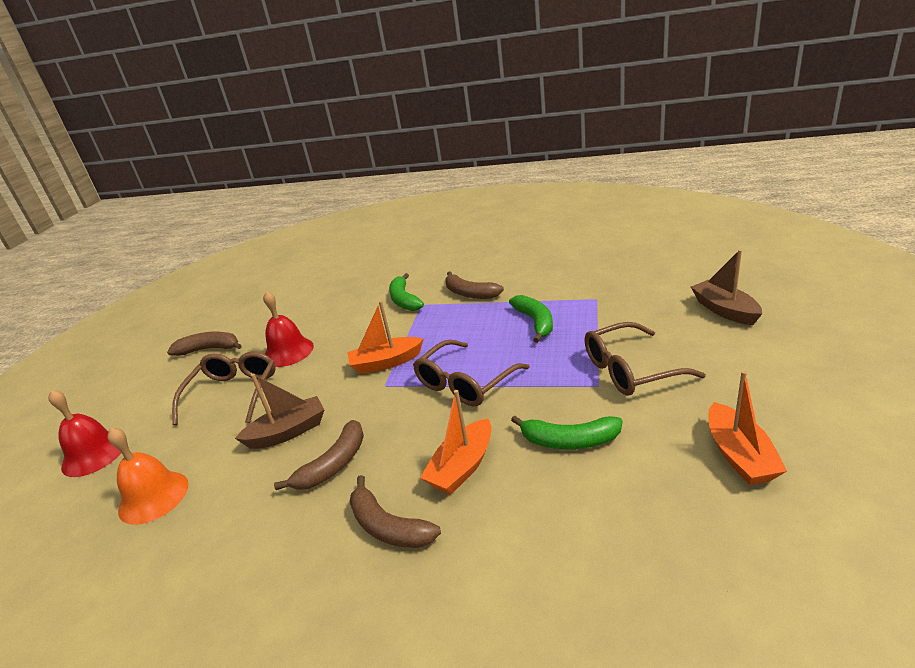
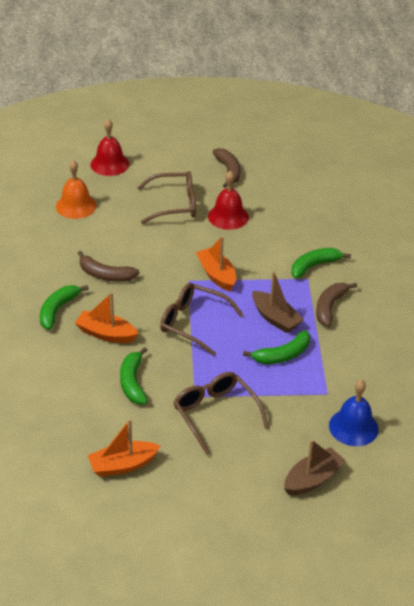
camera: 70 degrees right, 10 degrees up
brown boat [235,373,324,449] -> brown boat moved to [252,271,304,333]
brown banana [349,475,441,548] -> green banana [40,285,89,330]
none -> blue bell [329,379,379,446]

